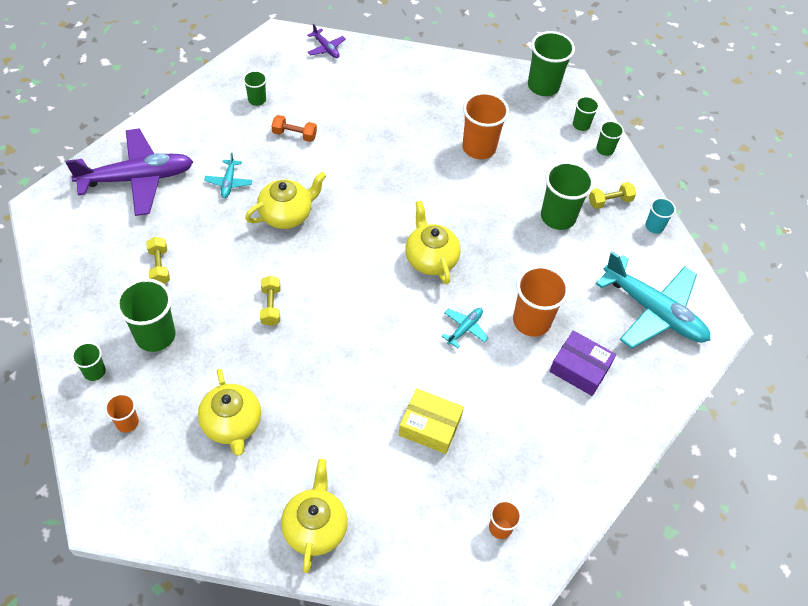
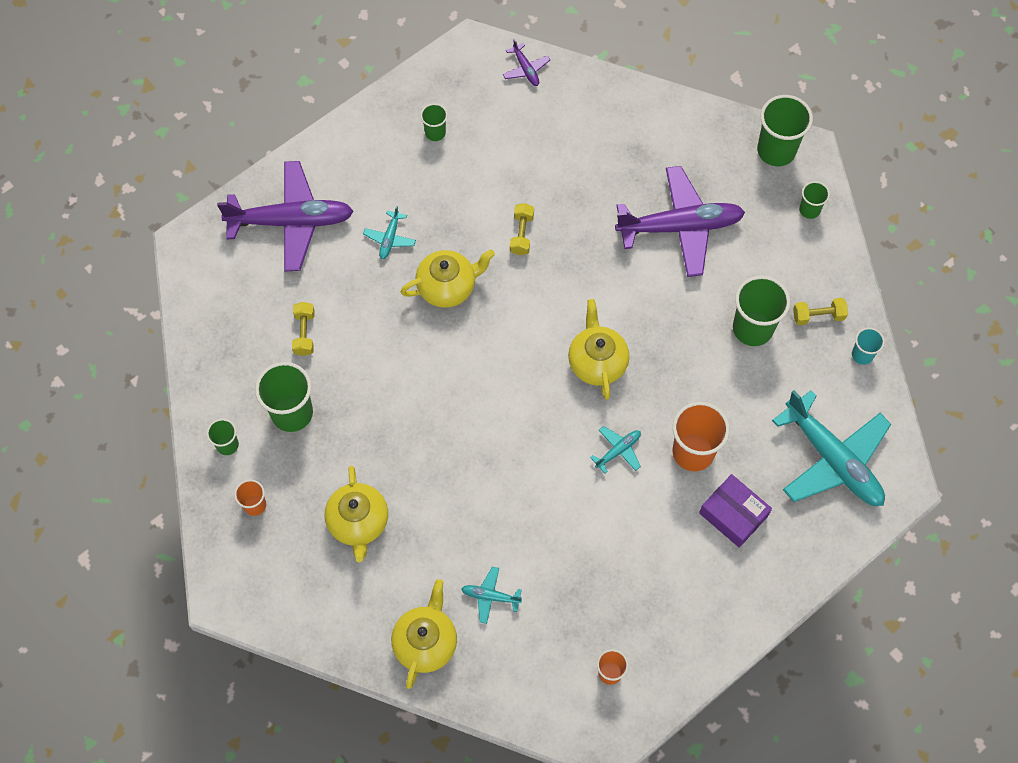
camera: 15 degrees right, 10 degrees up
yellow dumbbell [260,276,280,326] -> yellow dumbbell moved to [510,203,534,255]
orange dumbbell [272,115,317,142] -> none
yellow box [399,388,464,454] -> none
orange cup [462,92,509,159] -> purple plane [615,166,745,277]
green cup [596,121,624,156] -> none
none -> turquoise plane [462,567,522,624]

